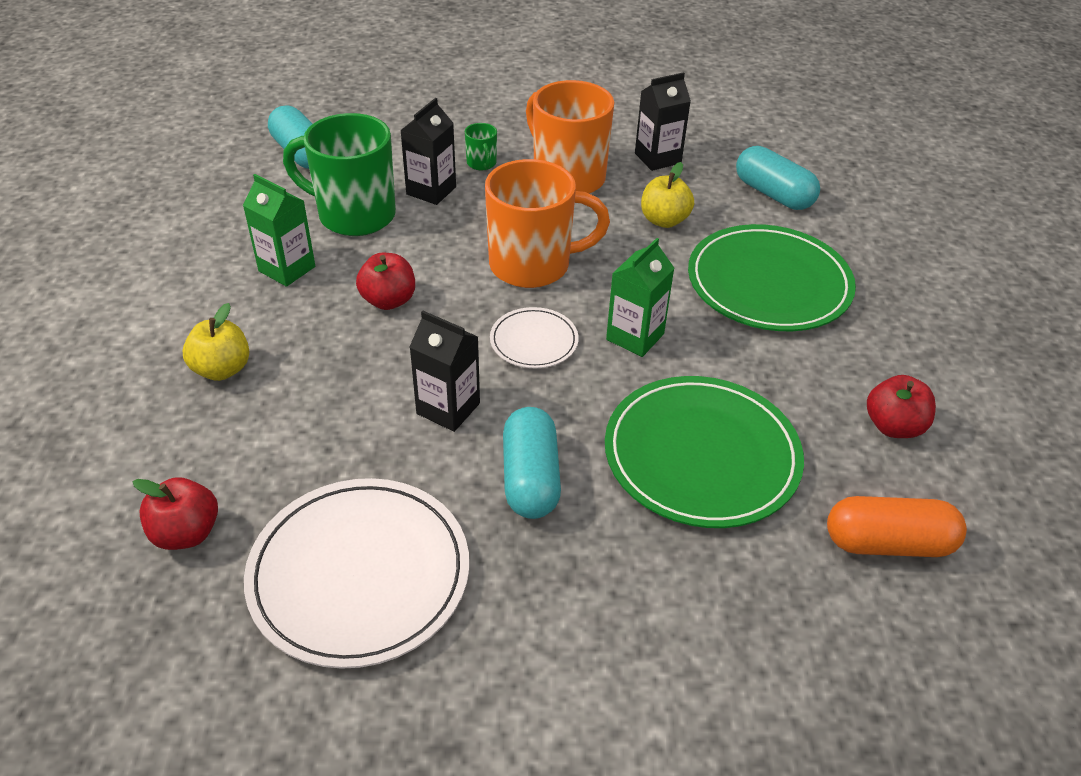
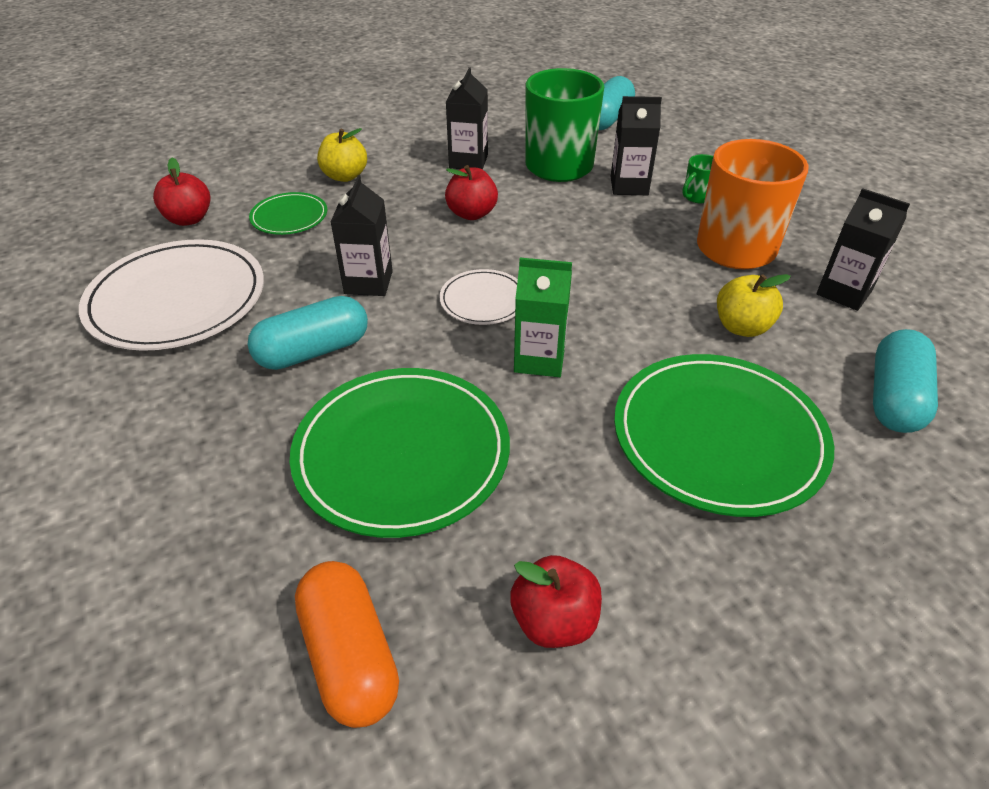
camera: 65 degrees right, 0 degrees up
green carton [243,174,315,287] -> black carton [446,67,488,170]
orange mug [485,159,610,288] -> none
none -> green plate [249,192,327,235]

